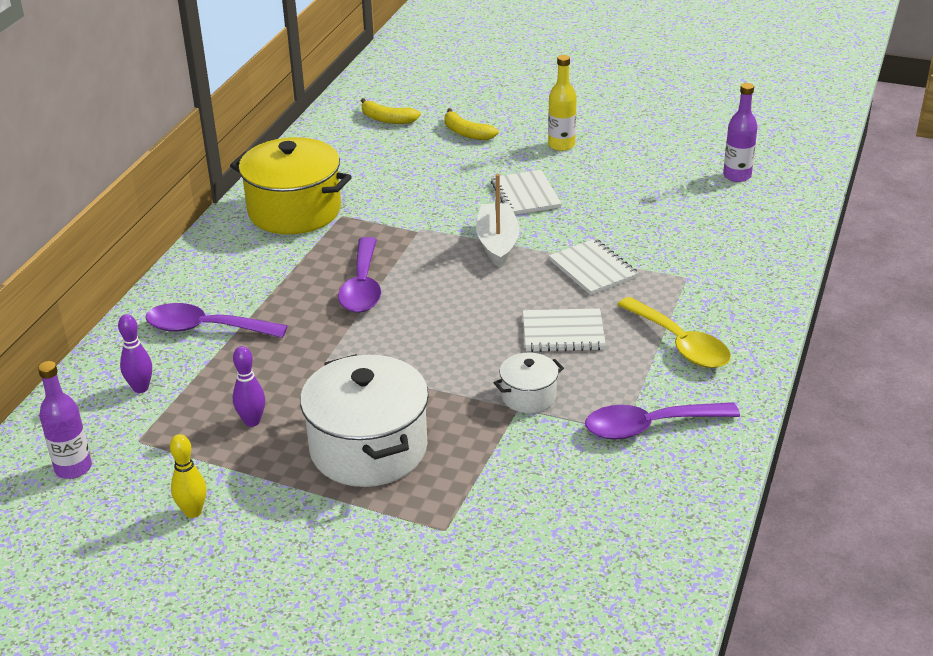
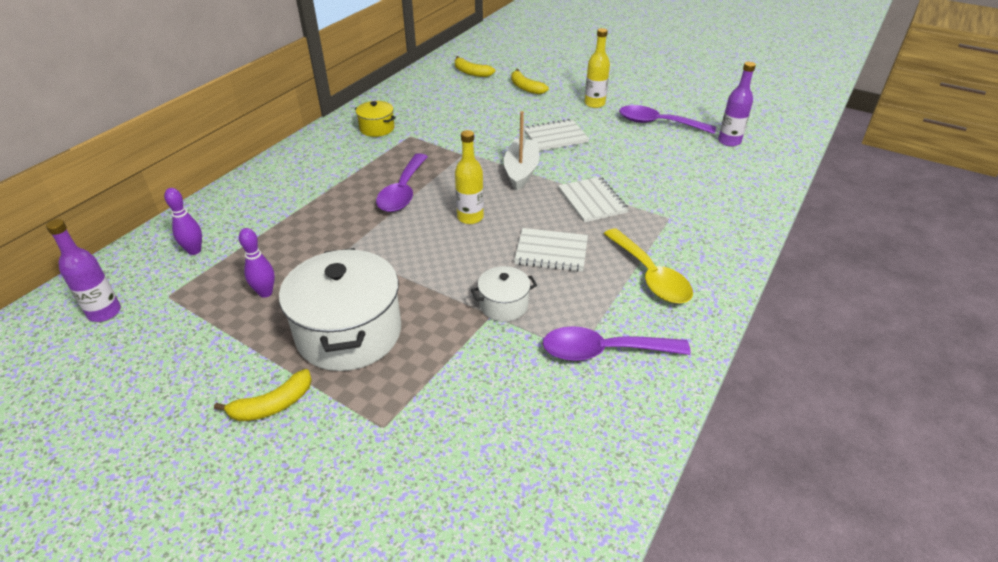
camera: 10 degrees right, 5 degrees up
purple spoon [145,303,287,338] -> purple spoon moved to [619,105,716,134]
yellow bowling pin [170,434,207,518] -> none
yellow pot [230,137,352,235] -> yellow pot [355,101,396,137], size x0.49
white notebook [491,170,562,215] -> white notebook turned 75 degrees clockwise [524,119,589,151]
none -> yellow banana [214,369,312,421]
none -> yellow bottle [455,130,484,224]

